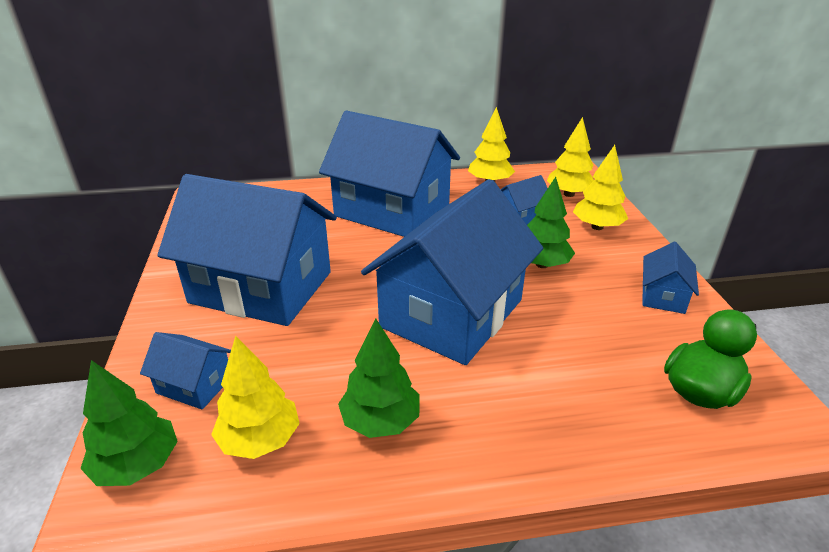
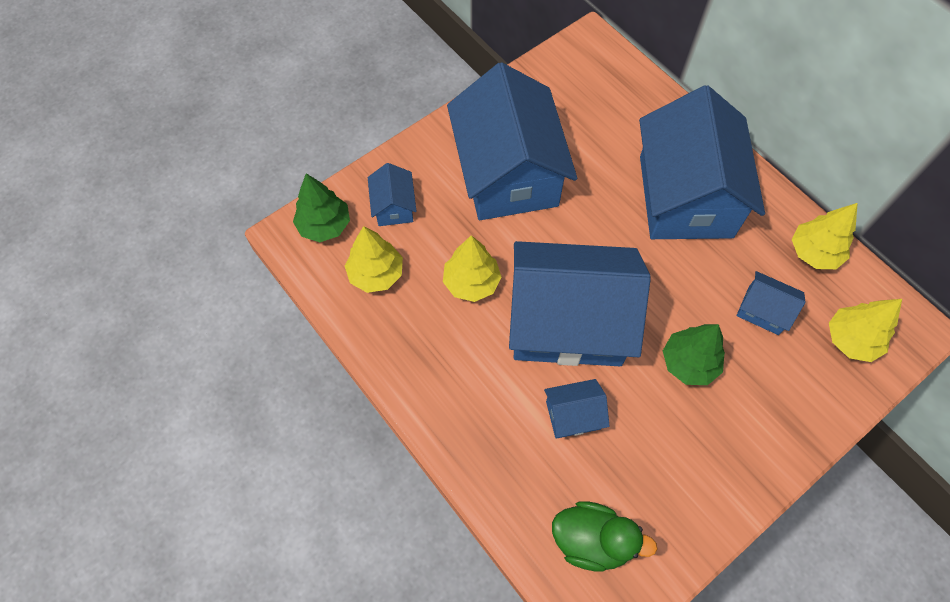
camera: 60 degrees right, 30 degrees up
green tree [338,318,420,438] -> none
yellow tree [573,145,628,230] -> yellow tree moved to [443,235,501,302]
blue house [642,242,699,314] -> blue house moved to [544,379,610,439]

